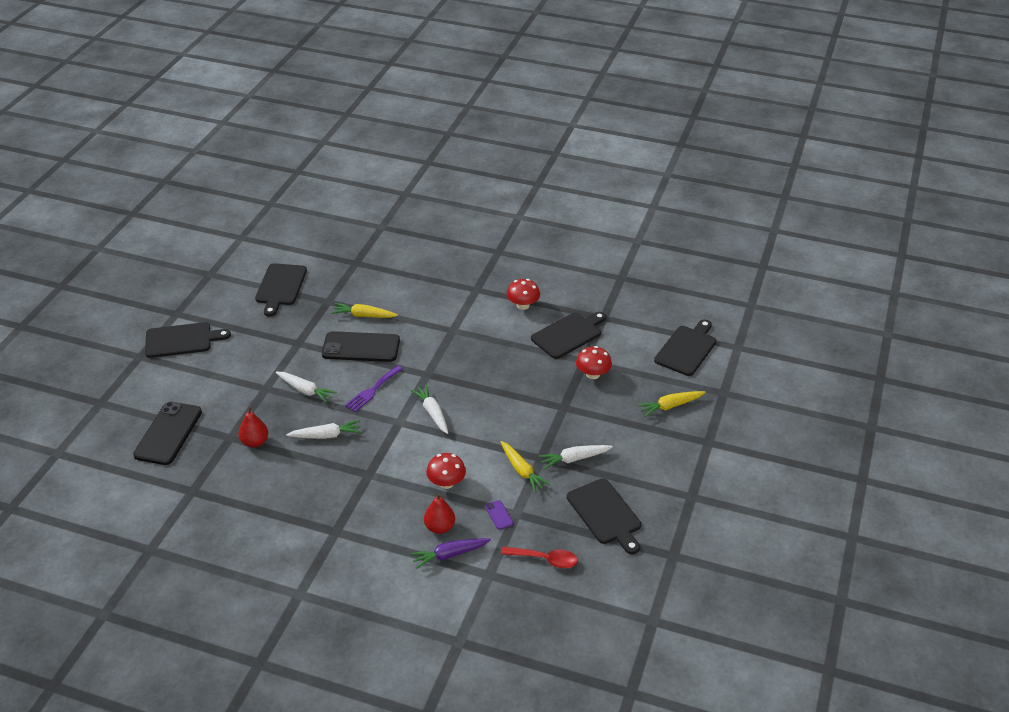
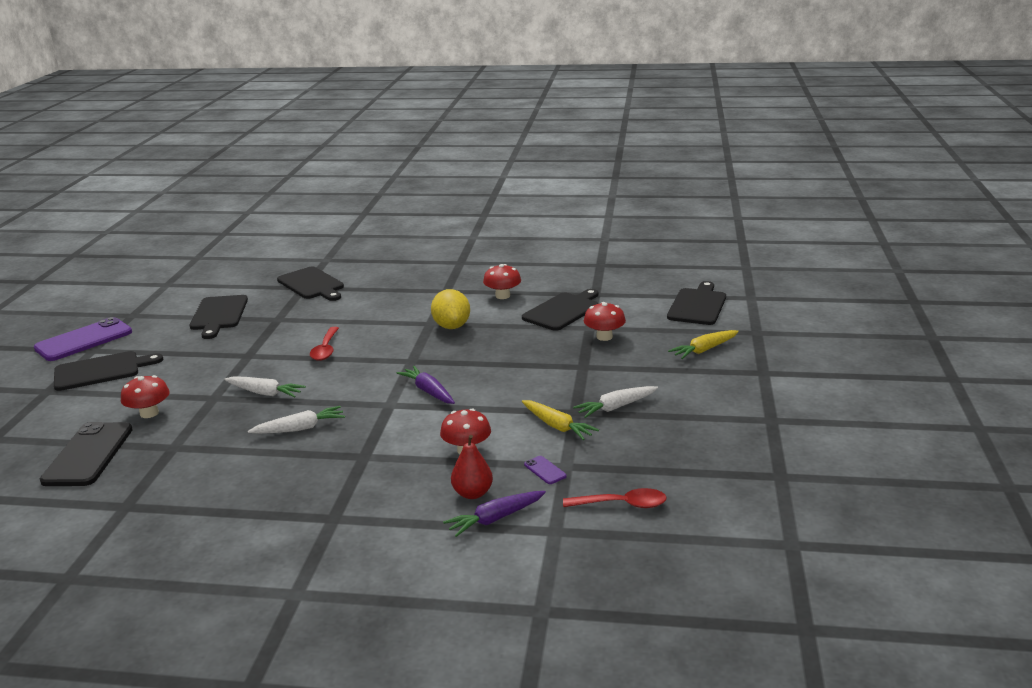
camera: 10 degrees left, 15 degrees down
red pear [238,406,268,448] -> none
black phone [322,331,400,362] -> red spoon [310,327,339,361]
yellow carrot [331,303,398,318] -> none
purple fork [345,366,403,412] -> none
white carrot [411,385,448,434] -> purple carrot [397,366,455,404]
black cutting board [567,479,641,554] -> black cutting board moved to [277,266,344,301]
none -> purple phone [34,317,132,361]
none -> red mushroom [121,375,170,418]
none -> yellow lemon [431,289,470,329]

